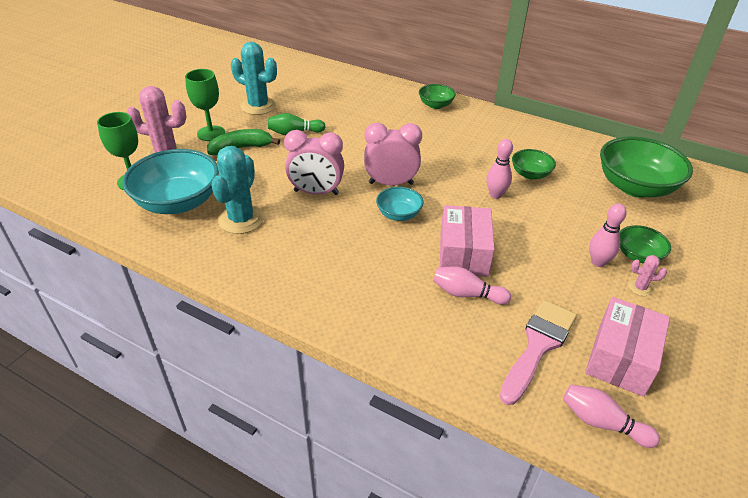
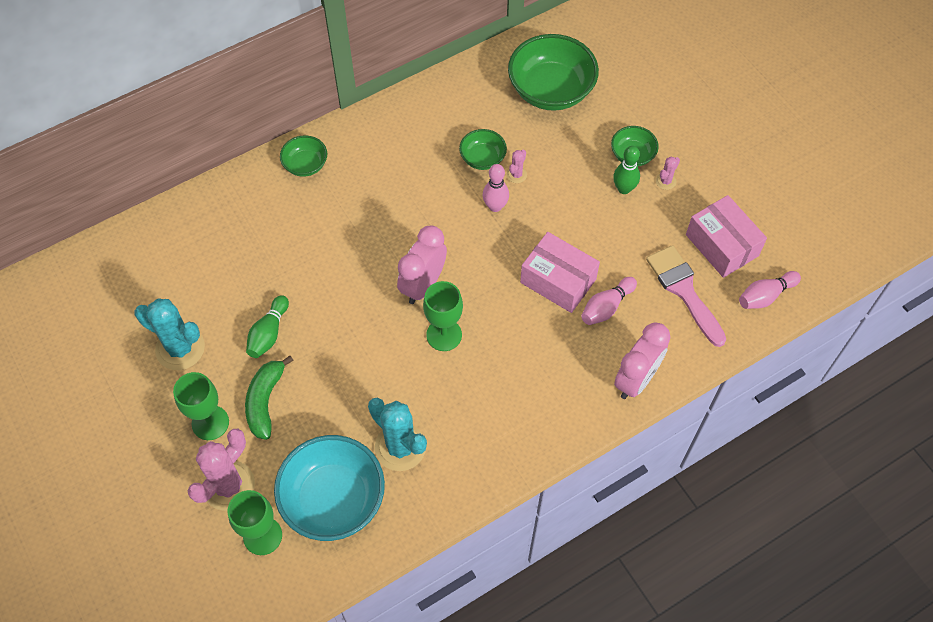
camera: 60 degrees left, 20 degrees up
turquoise cactus [231,42,277,115] -> turquoise cactus turned 60 degrees clockwise [134,298,205,370]
pink clock [284,130,344,195] -> pink clock moved to [614,323,670,399]
turquoise bowl [376,187,424,221] -> none
pink bowling pin [589,204,626,267] -> green bowling pin [613,146,640,194]
none -> green goblet [423,281,463,351]
none -> pink cactus [507,150,527,183]

